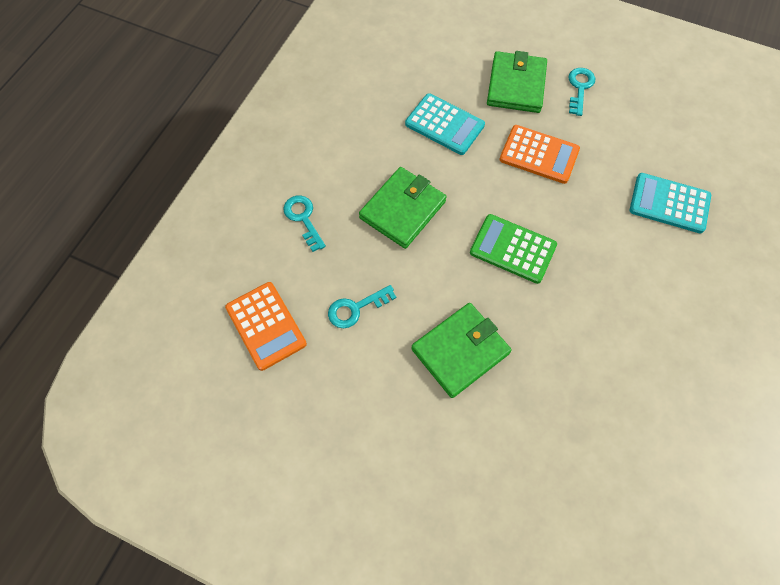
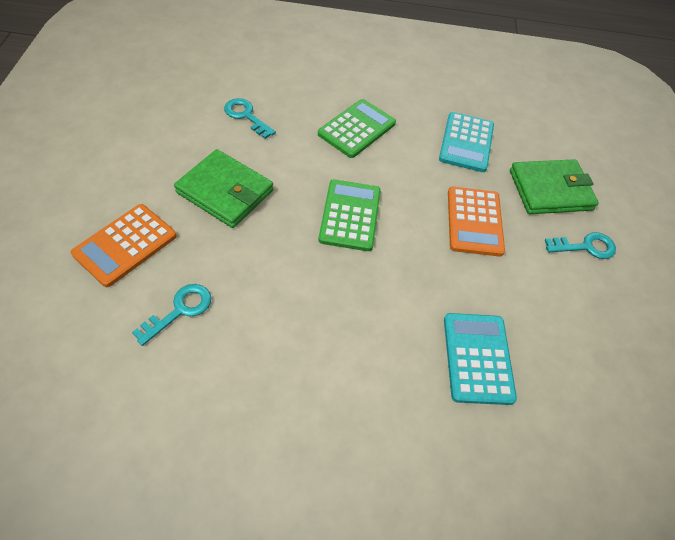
camera: 65 degrees right, 10 degrees down
orange calculator [225,282,307,371] -> orange calculator moved to [71,204,177,287]
turquoise key [283,196,326,252] -> turquoise key moved to [132,284,211,346]
green wallet [359,167,447,249] -> green calculator [318,99,396,158]

